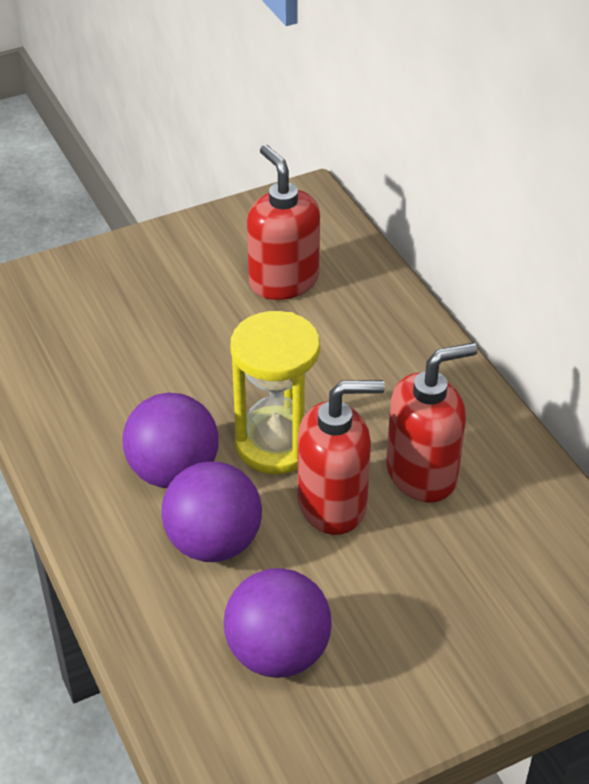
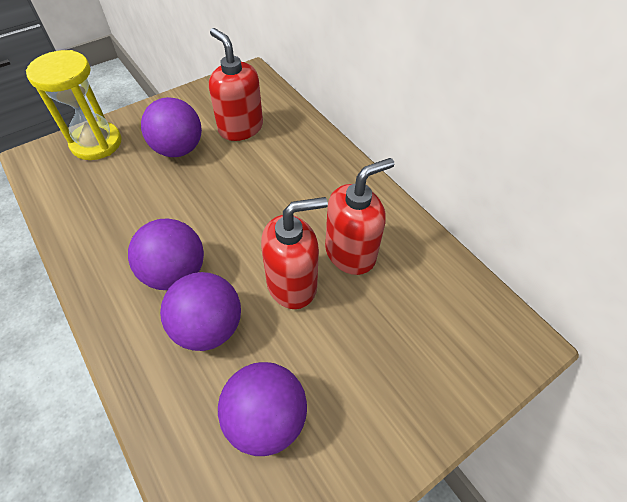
camera: 10 degrees left, 10 degrees up
yellow hourglass [231,311,320,474] -> yellow hourglass moved to [26,50,122,160]
none -> purple ball [141,97,202,157]

